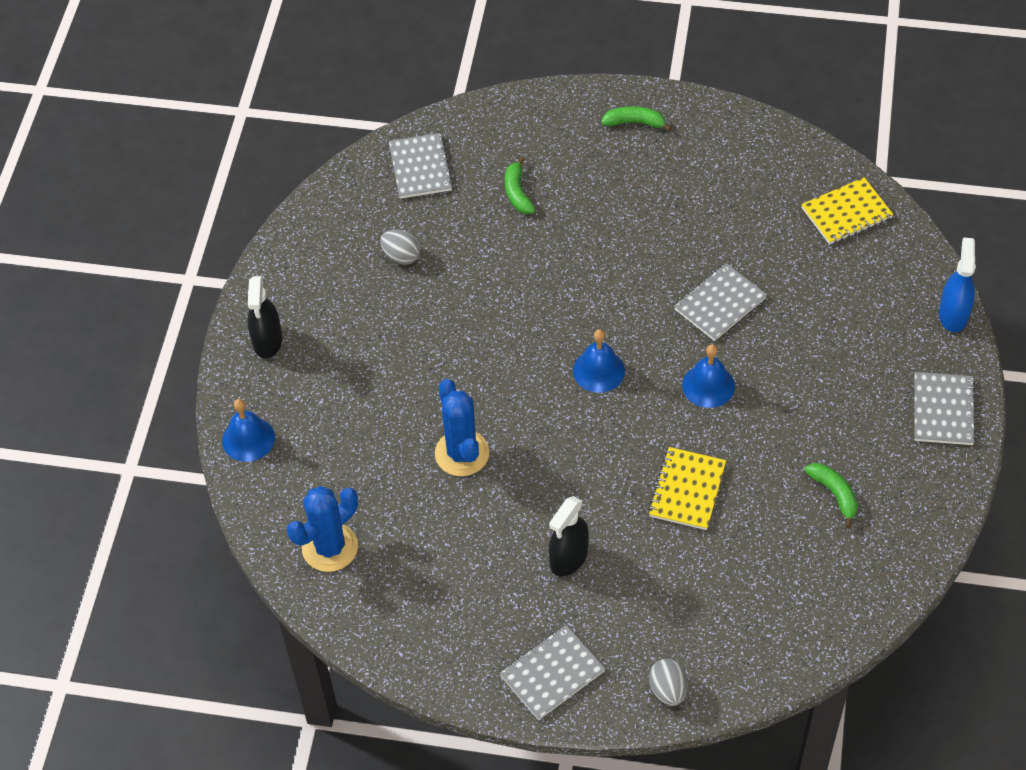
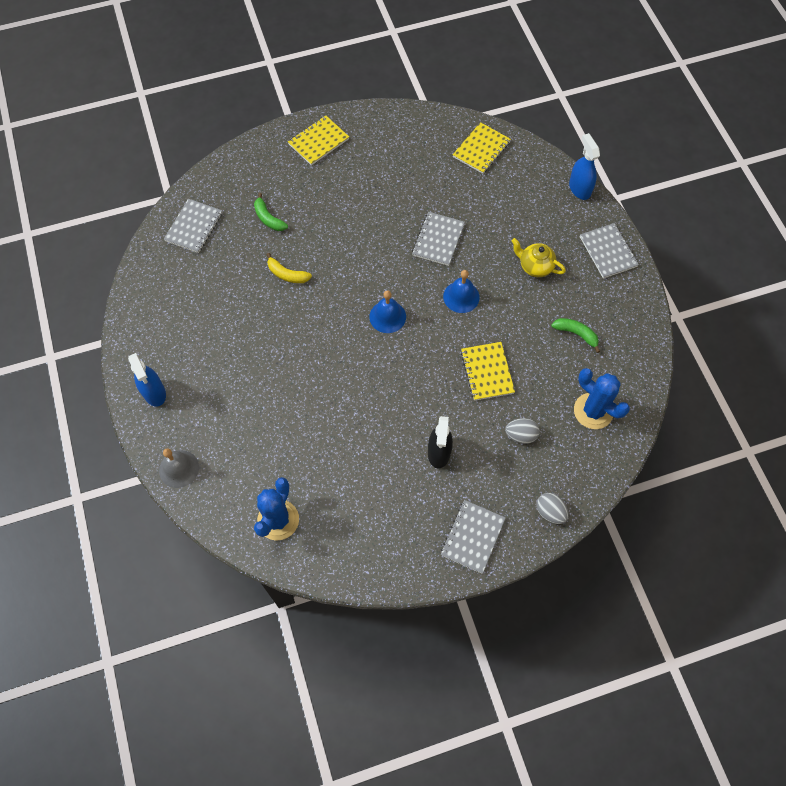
camera: 30 degrees left, 10 degrees up
blue bell [222,399,275,462] -> grey bell [159,448,199,488]
black spray bottle [248,276,282,359] -> blue spray bottle [128,353,166,406]
grey egg [380,230,421,265] -> grey egg moved to [505,418,540,444]
grey notebook [389,133,453,199] -> grey notebook turned 60 degrees clockwise [164,199,222,253]
blue cactus [435,379,489,476] -> blue cactus moved to [574,368,630,429]
green banana [601,106,672,131] -> yellow notebook [288,116,349,166]
none -> yellow banana [266,253,312,283]
none -> yellow teapot [512,238,566,277]

